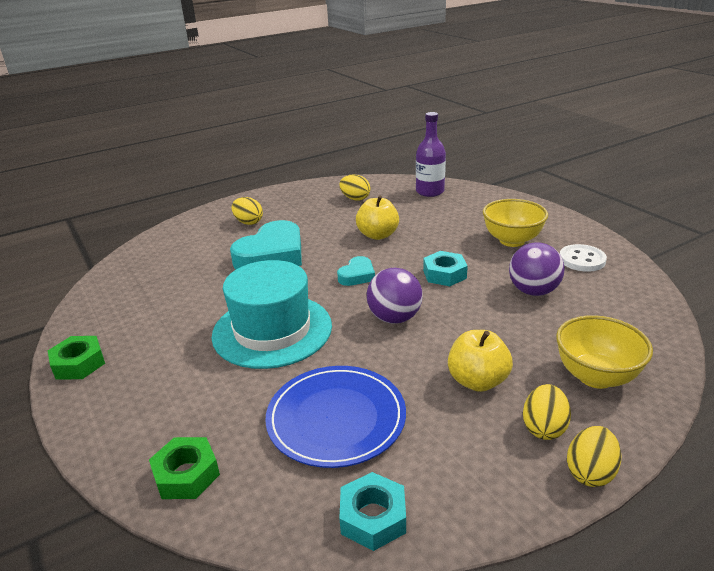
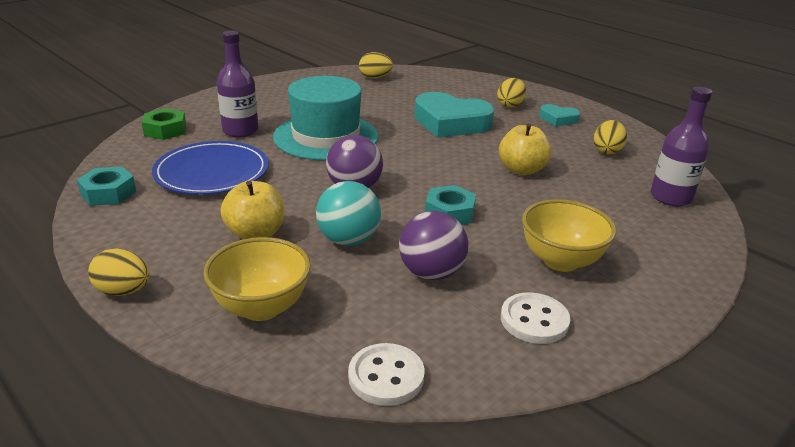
camera: 75 degrees right, 0 degrees up
green nut [48,336,105,380] -> none
turquoise heart [337,256,375,286] -> turquoise heart moved to [539,104,580,126]
yellow egg [523,384,571,440] -> yellow egg moved to [359,52,393,79]
none -> purple bottle [217,31,259,137]
none -> turquoise ball [316,181,381,246]
none -> white button [348,343,425,406]

